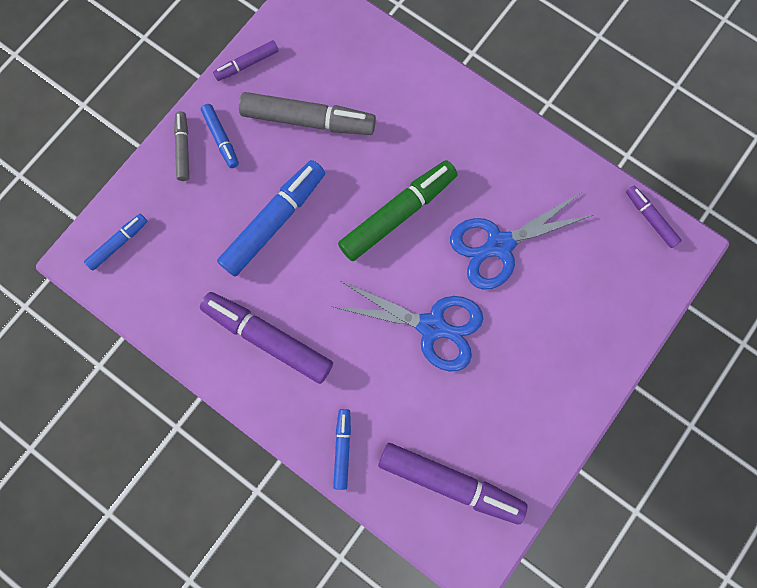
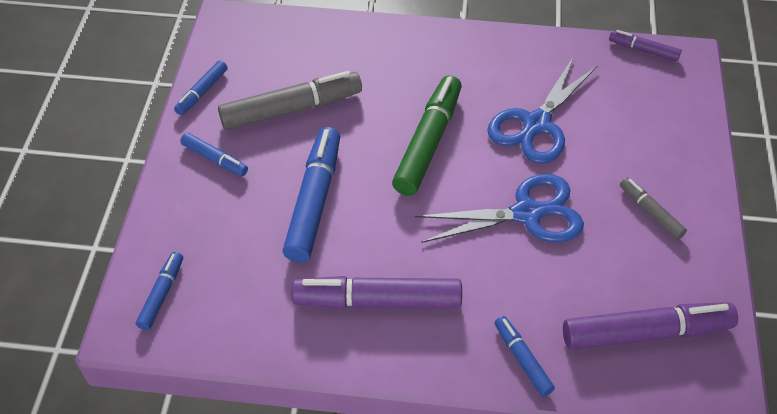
camera: 30 degrees left, 25 degrees down
grey marker [174,111,189,181] -> grey marker moved to [620,177,687,240]
purple marker [213,40,279,81] -> blue marker [174,60,228,115]

